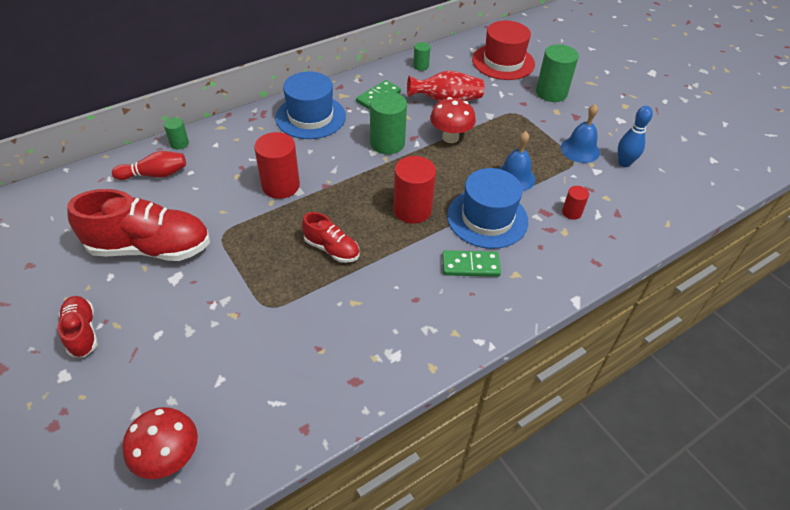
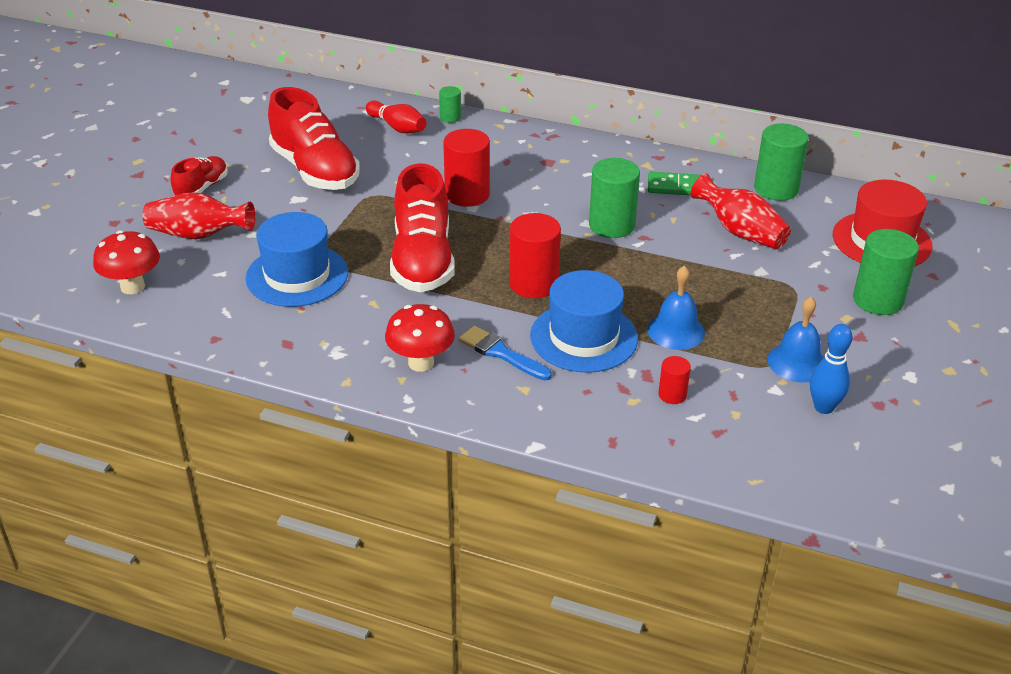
camera: 55 degrees right, 10 degrees down
blue hat [275,71,346,139] -> blue hat moved to [246,212,348,307]
red shoe [302,212,359,263] -> red shoe [390,163,455,292], size x1.91
green cylinder [413,42,431,71] -> green cylinder [754,124,809,201], size x1.94
red mushroom [430,97,476,143] -> red mushroom moved to [385,304,455,372]
green domino [442,250,501,277] -> blue brush [459,326,552,381]
none -> red vase [143,192,255,239]

